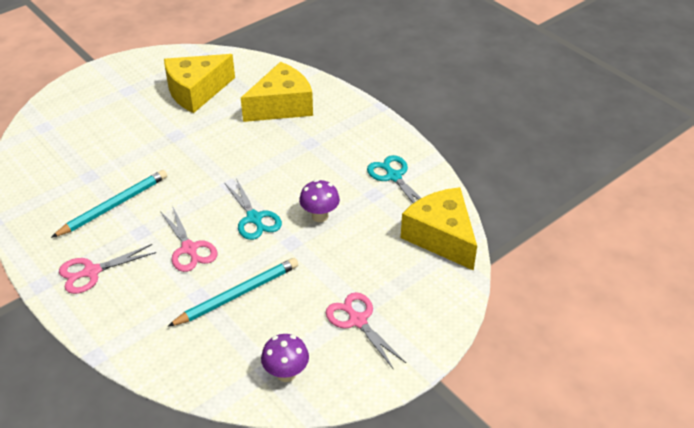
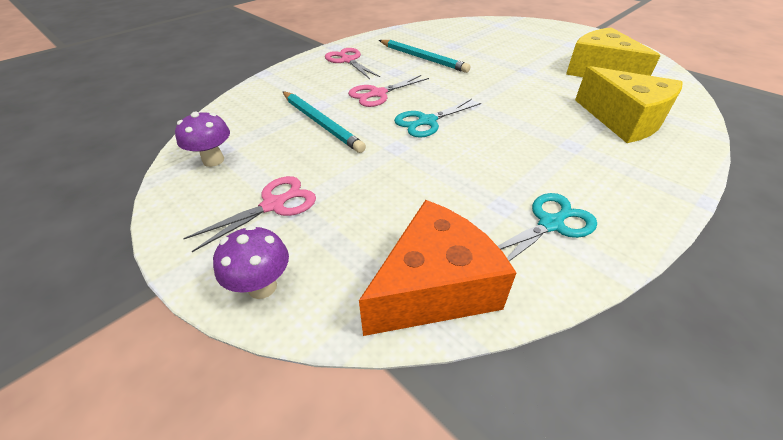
camera: 85 degrees right, 0 degrees up
purple mushroom [299,179,340,222] -> purple mushroom moved to [213,225,289,299]
yellow cheese [401,187,477,271] -> orange cheese [359,200,516,336]

